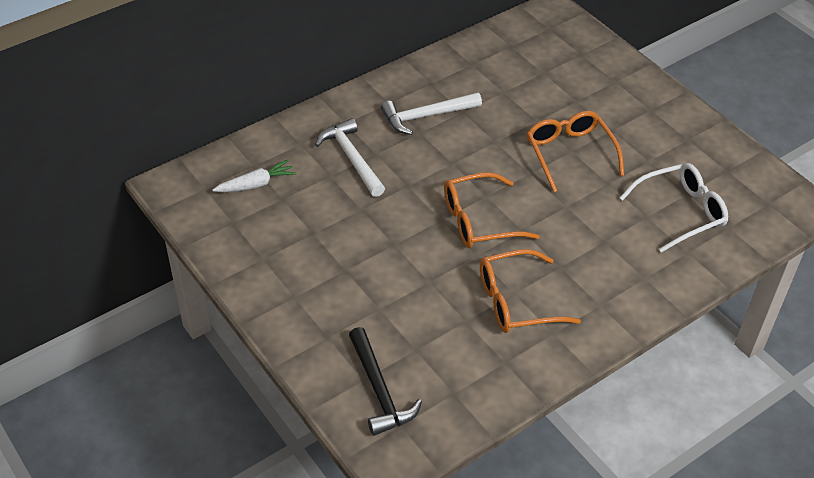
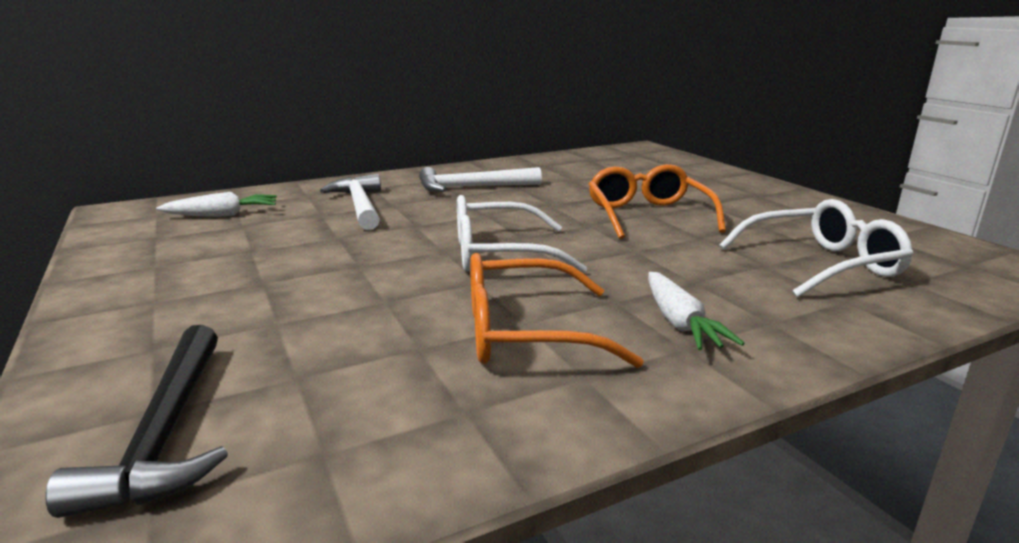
camera: 10 degrees right, 25 degrees down
orange glasses [444,172,540,248] -> white glasses [457,195,587,273]
none -> white carrot [648,272,745,350]

